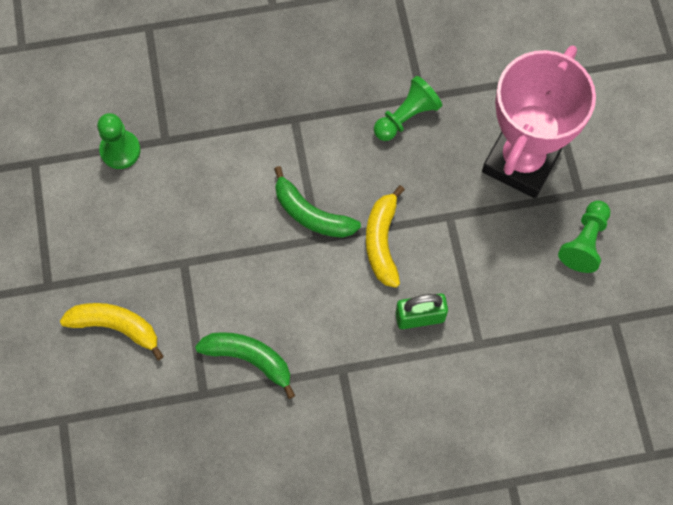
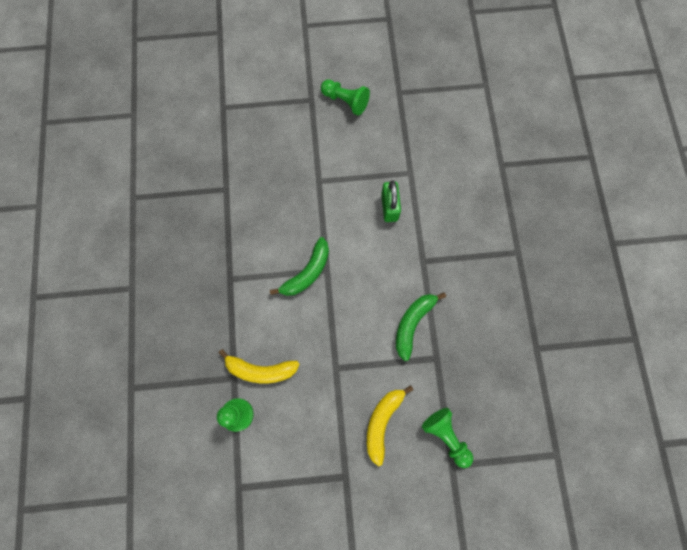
camera: 85 degrees left, 5 degrees up
yellow banana [366,185,405,288] -> yellow banana moved to [219,349,299,383]
green pawn [374,76,442,141] -> green pawn moved to [422,408,473,468]
pink trophy [482,45,596,198] -> none

